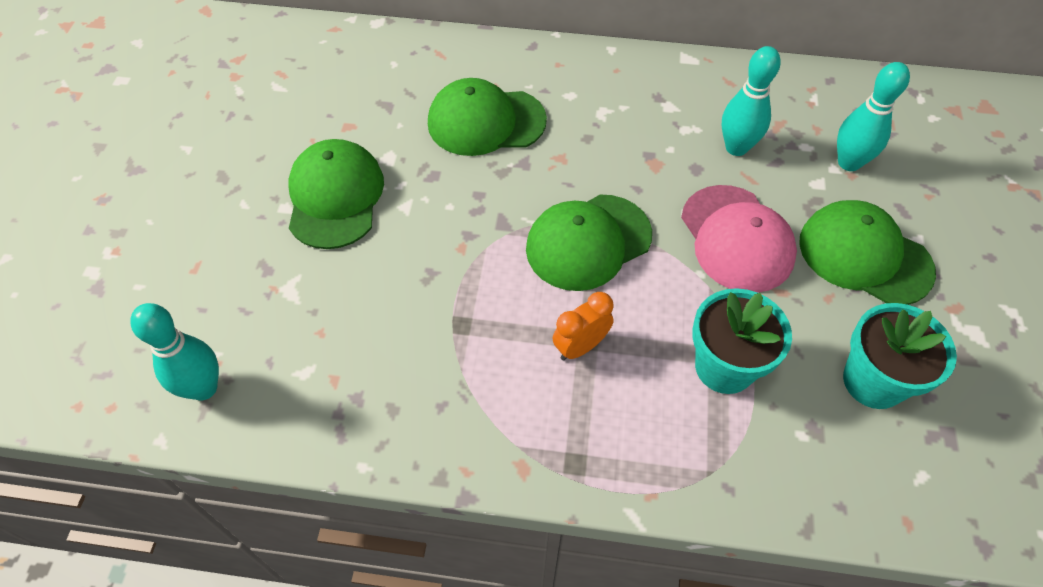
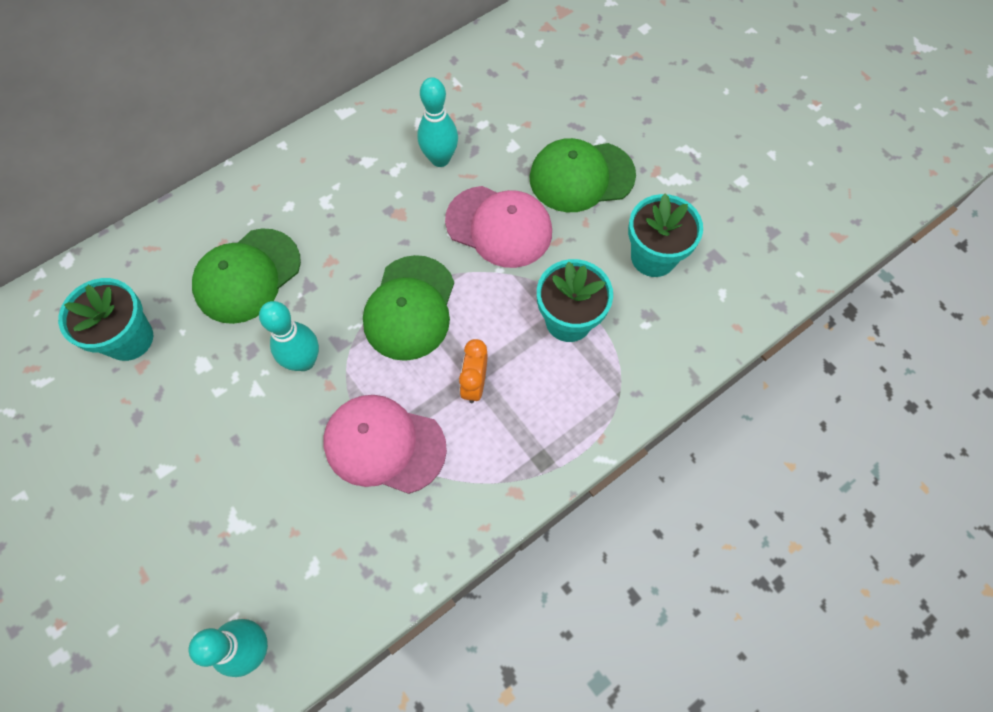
camera: 45 degrees left, 10 degrees up
green cap [288,139,384,249] -> none
turquoise bowling pin [837,62,910,171] -> turquoise bowling pin moved to [259,301,319,371]
none -> turquoise flower pot [58,278,153,361]
none -> pink cap [324,395,447,494]

